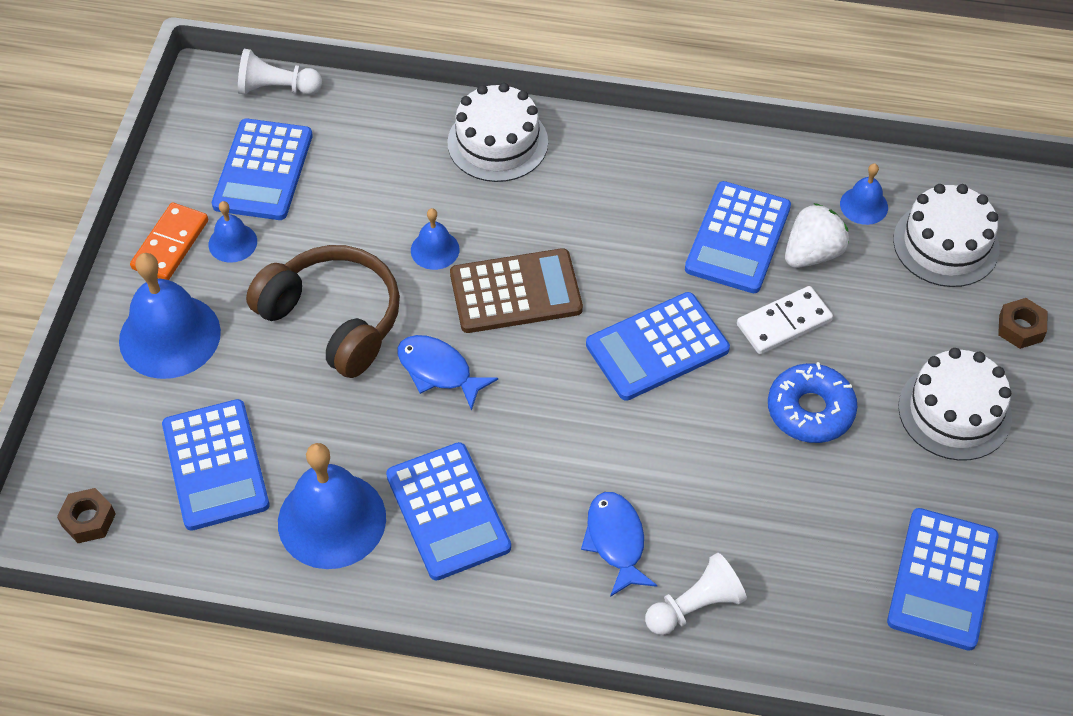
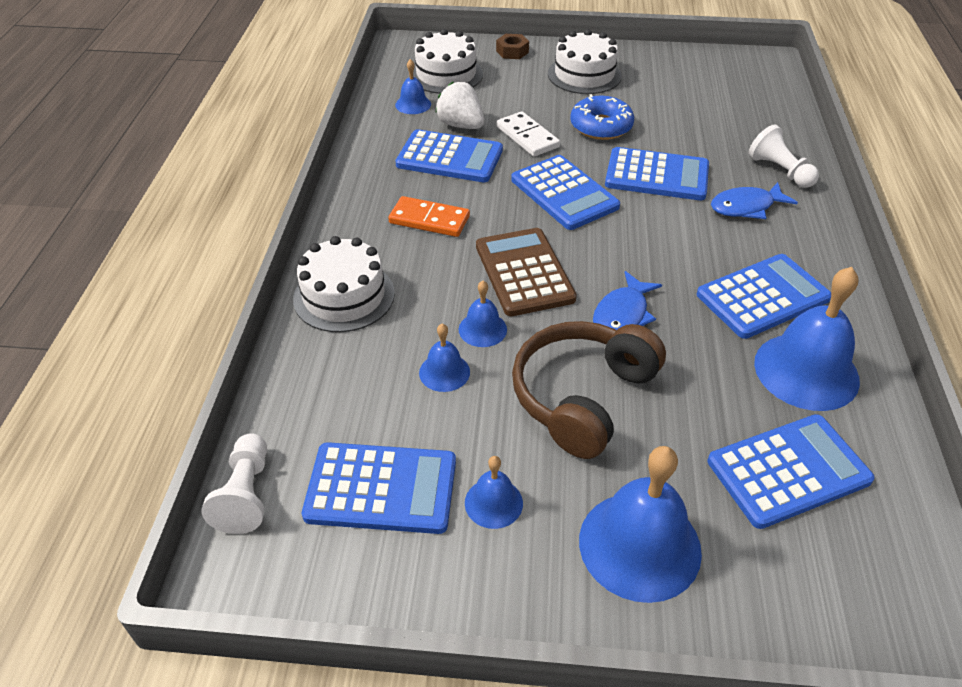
camera: 95 degrees left, 10 degrees down
brown nut [57,488,116,543] -> none
orange domino [130,202,208,280] -> orange domino moved to [388,196,470,237]
blue calculator [887,508,999,651] -> blue calculator moved to [605,147,709,200]
none -> blue bell [419,324,470,392]

